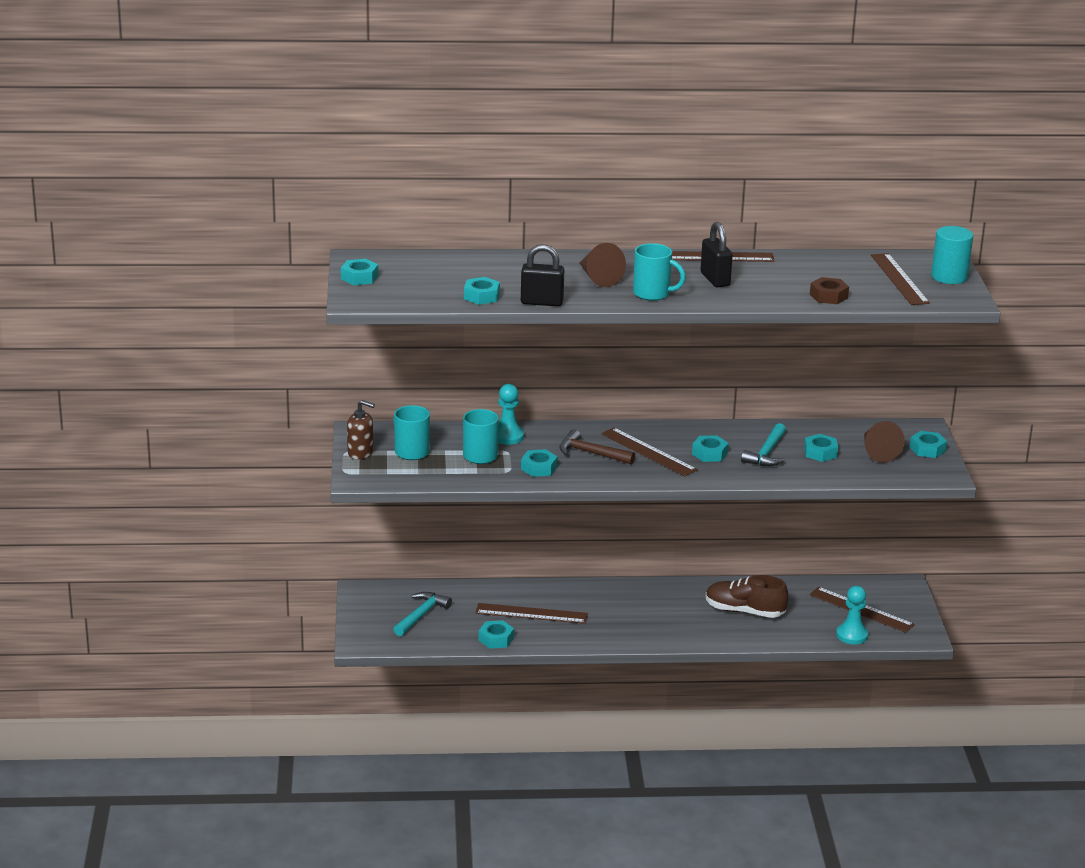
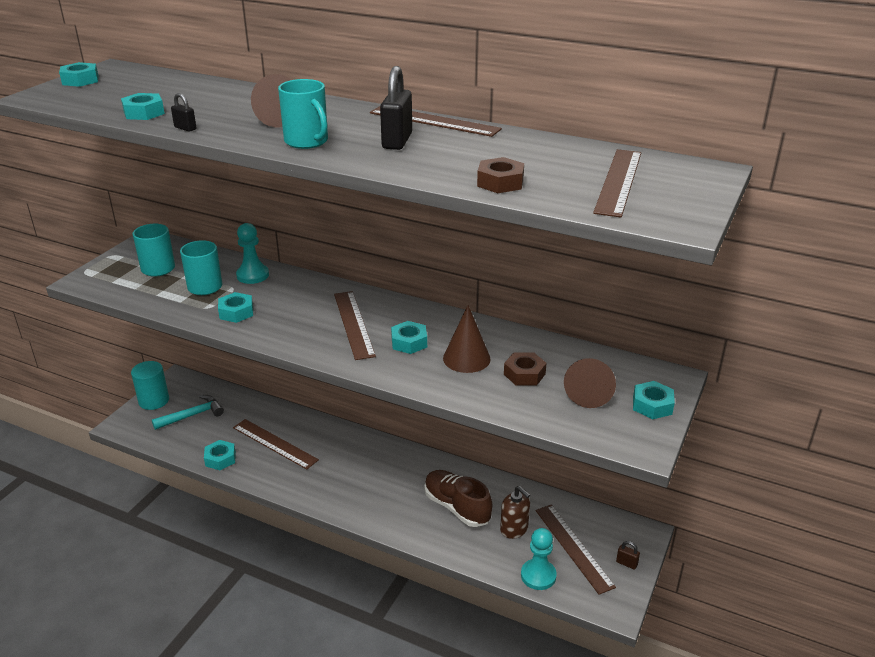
camera: 30 degrees right, 5 degrees up
brown soap dispenser [347,400,375,459] -> brown soap dispenser moved to [500,486,530,539]
black padlock [521,244,564,306] -> black padlock [171,93,197,132], size x0.50
brown hammer [559,429,635,464] -> none
turquoise hammer [741,423,786,466] -> brown cone [443,305,491,373]
turquoise nut [804,434,838,462] -> brown nut [504,352,547,386]
turquoise cylinder [931,226,973,284] -> turquoise cylinder moved to [131,361,169,410]
none -> brown padlock [616,541,640,569]

